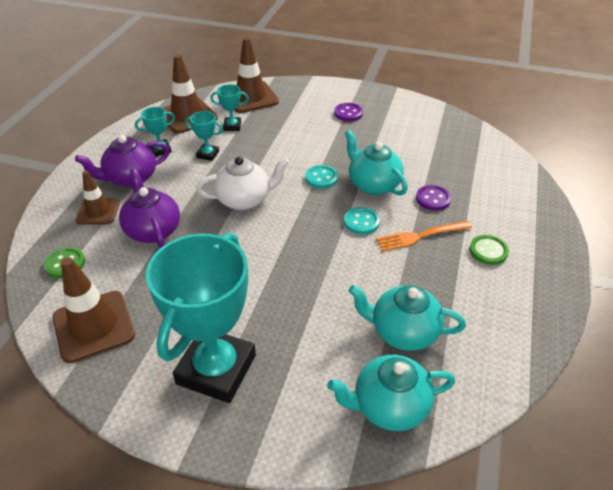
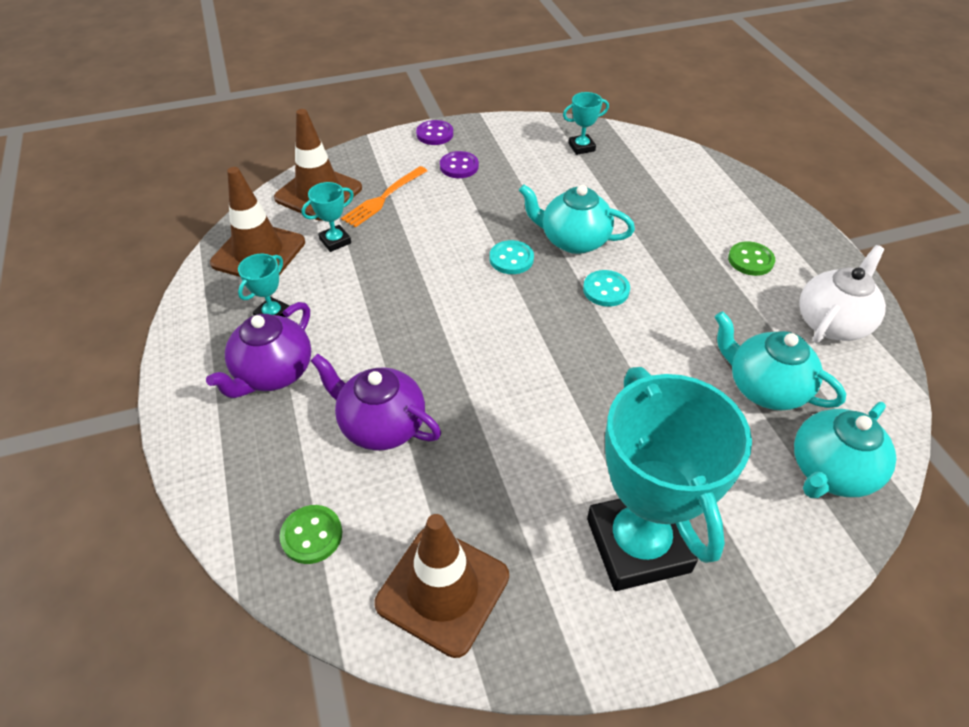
camera: 35 degrees left, 5 degrees up
brown traffic cone [76,170,120,224] -> none
turquoise trophy [185,111,223,161] -> turquoise trophy moved to [563,92,609,155]
white teapot [196,156,289,210] -> white teapot moved to [799,245,886,343]
turquoise teapot [349,285,466,351] -> turquoise teapot turned 60 degrees clockwise [715,311,846,410]
orange fork [376,221,472,252] -> orange fork moved to [341,166,427,228]
purple button [416,185,451,211] -> purple button moved to [416,120,453,145]

